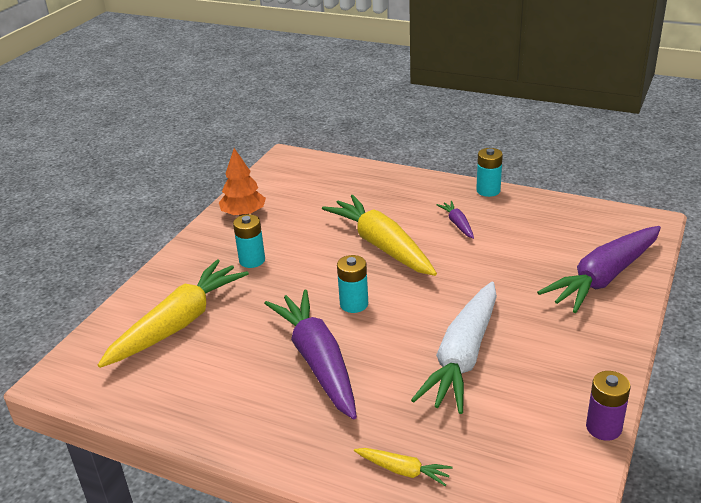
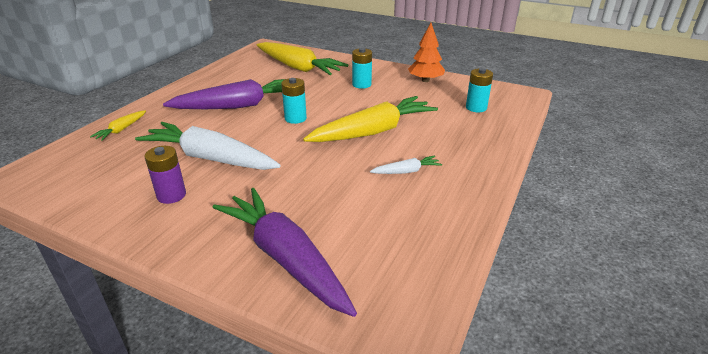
camera: 90 degrees right, 0 degrees up
purple carrot [437,201,474,239] -> white carrot [370,156,442,174]
turquoise battery [476,148,503,197] -> turquoise battery moved to [466,68,493,112]
purple battery [586,371,631,441] -> purple battery moved to [144,146,186,204]

